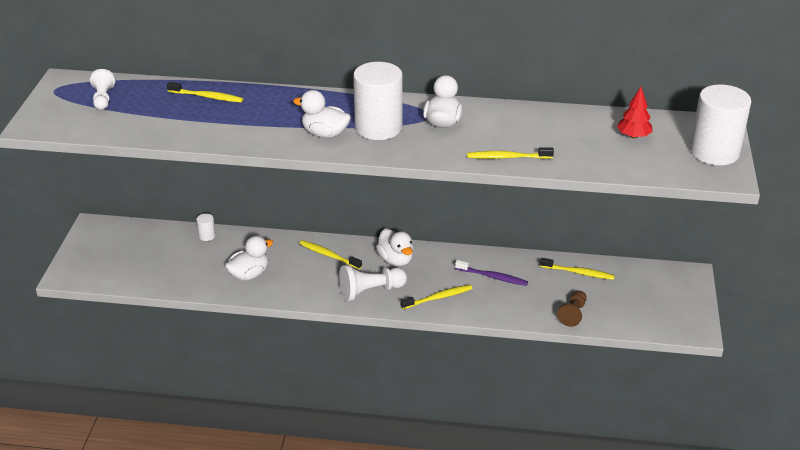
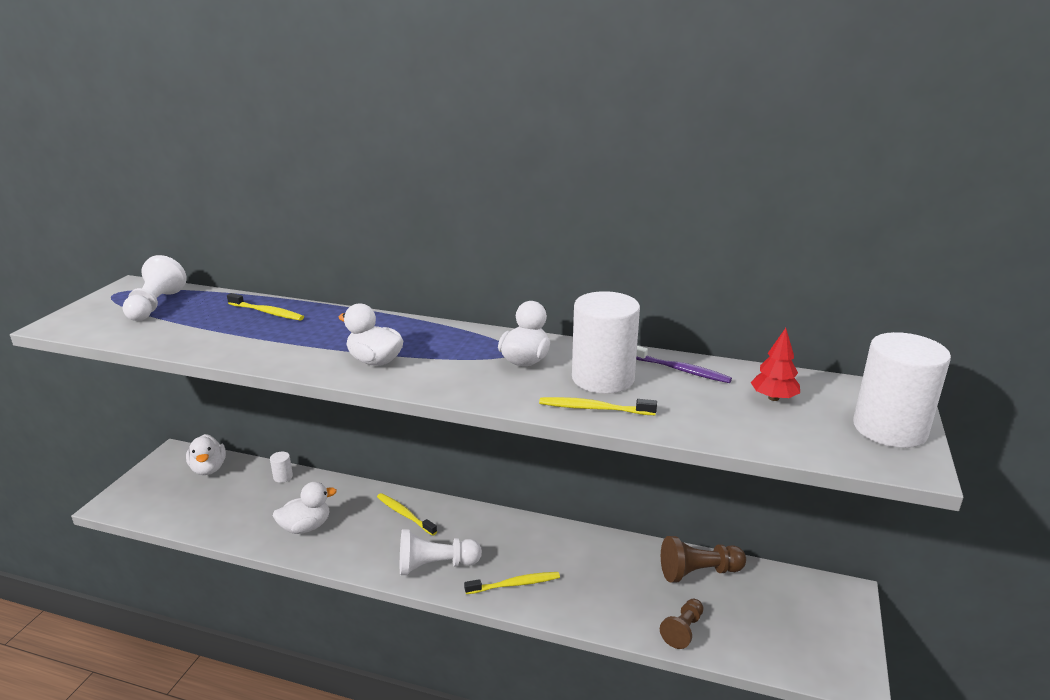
camera: 10 degrees right, 10 degrees down
white pawn [90,69,115,110] -> white pawn [122,255,187,321], size x1.52
white cylinder [353,62,402,140] -> white cylinder moved to [572,291,640,394]
white duck [376,229,413,267] -> white duck moved to [186,434,226,475]
purple toothbrush [455,260,528,286] -> purple toothbrush moved to [636,346,732,383]
yellow toothbrush [540,258,615,280] -> brown pawn [661,536,746,583]

